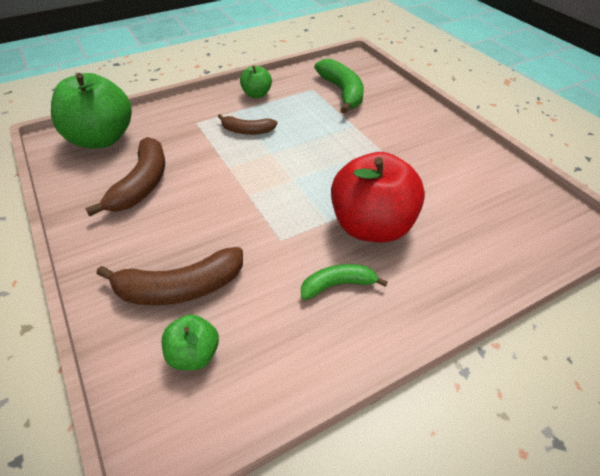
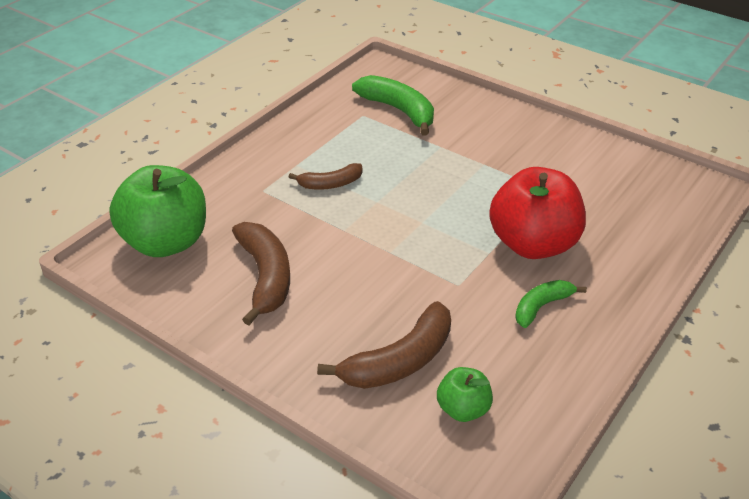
camera: 25 degrees left, 5 degrees down
green apple [240,66,272,98] -> none

